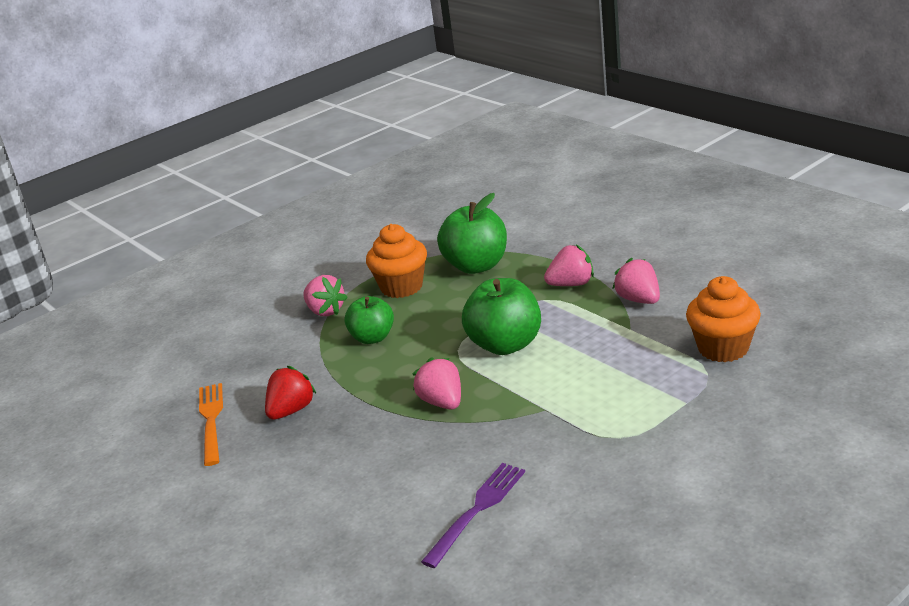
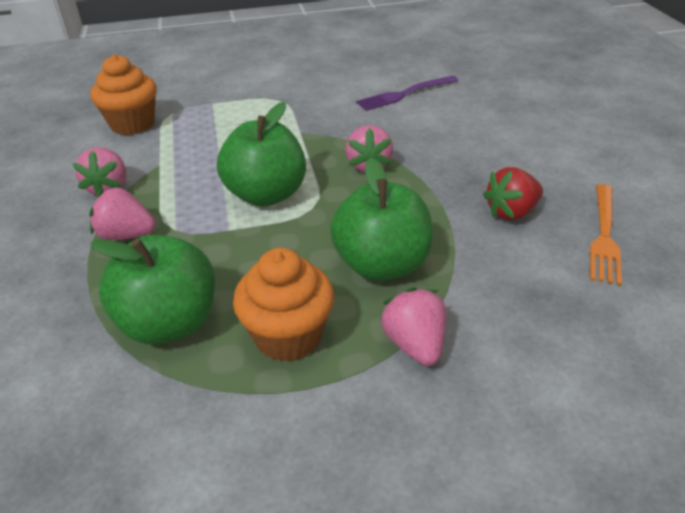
camera: 155 degrees left, 10 degrees up
green apple [344,296,394,344] -> green apple [330,157,433,281], size x1.54

